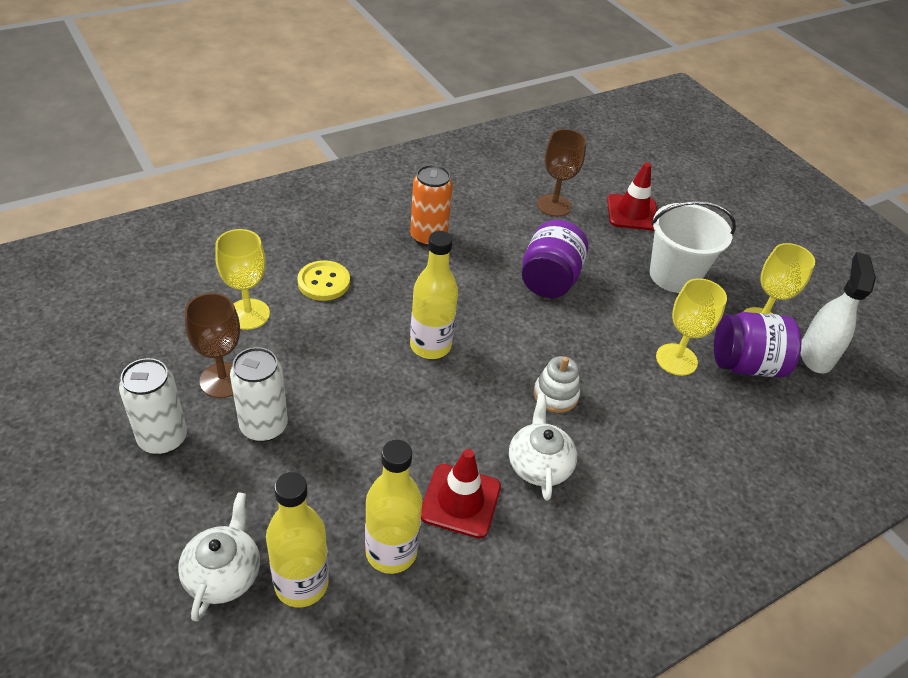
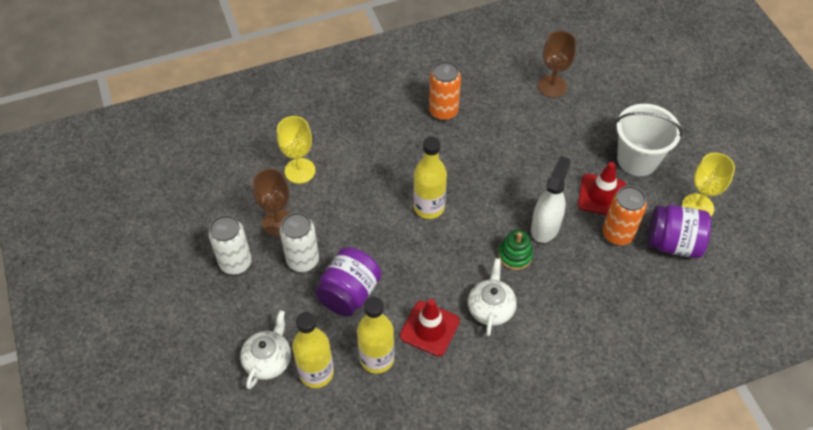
camera: 15 degrees right, 10 degrees up
yellow button [297,260,350,301] -> none
purple jar [522,220,588,298] -> purple jar moved to [315,247,381,317]
white stacking toy [533,356,580,413] -> green stacking toy [499,230,533,270]
red traffic cone [607,162,657,231] -> red traffic cone moved to [578,162,626,215]
yellow goblet [656,278,727,376] -> orange can [603,186,647,245]
white spray bottle [800,252,876,374] -> white spray bottle moved to [531,156,571,243]

